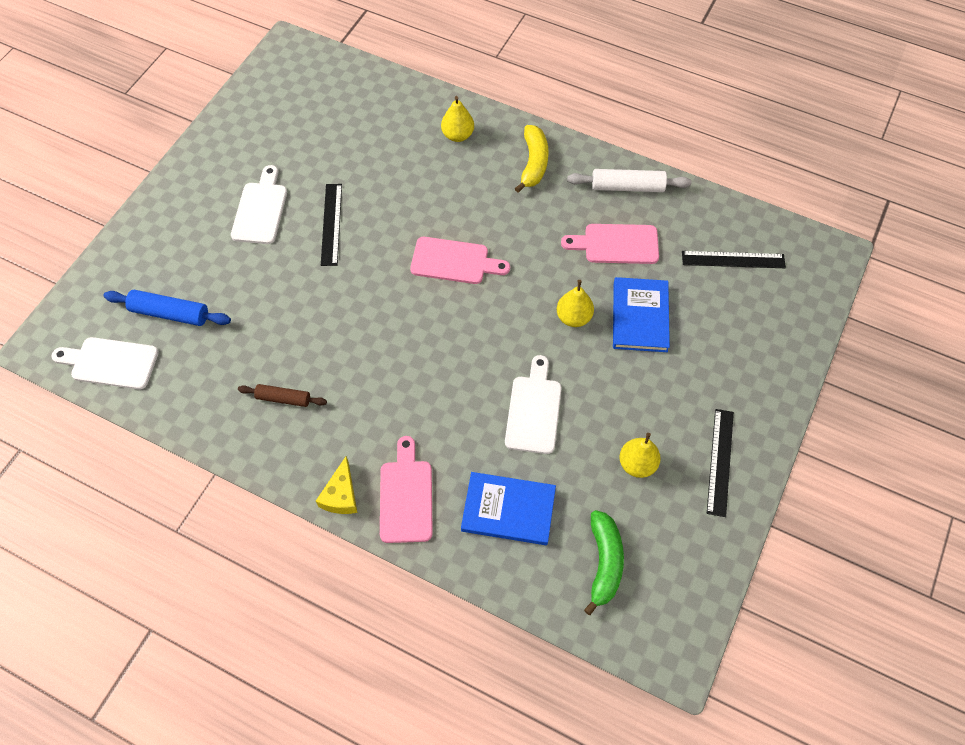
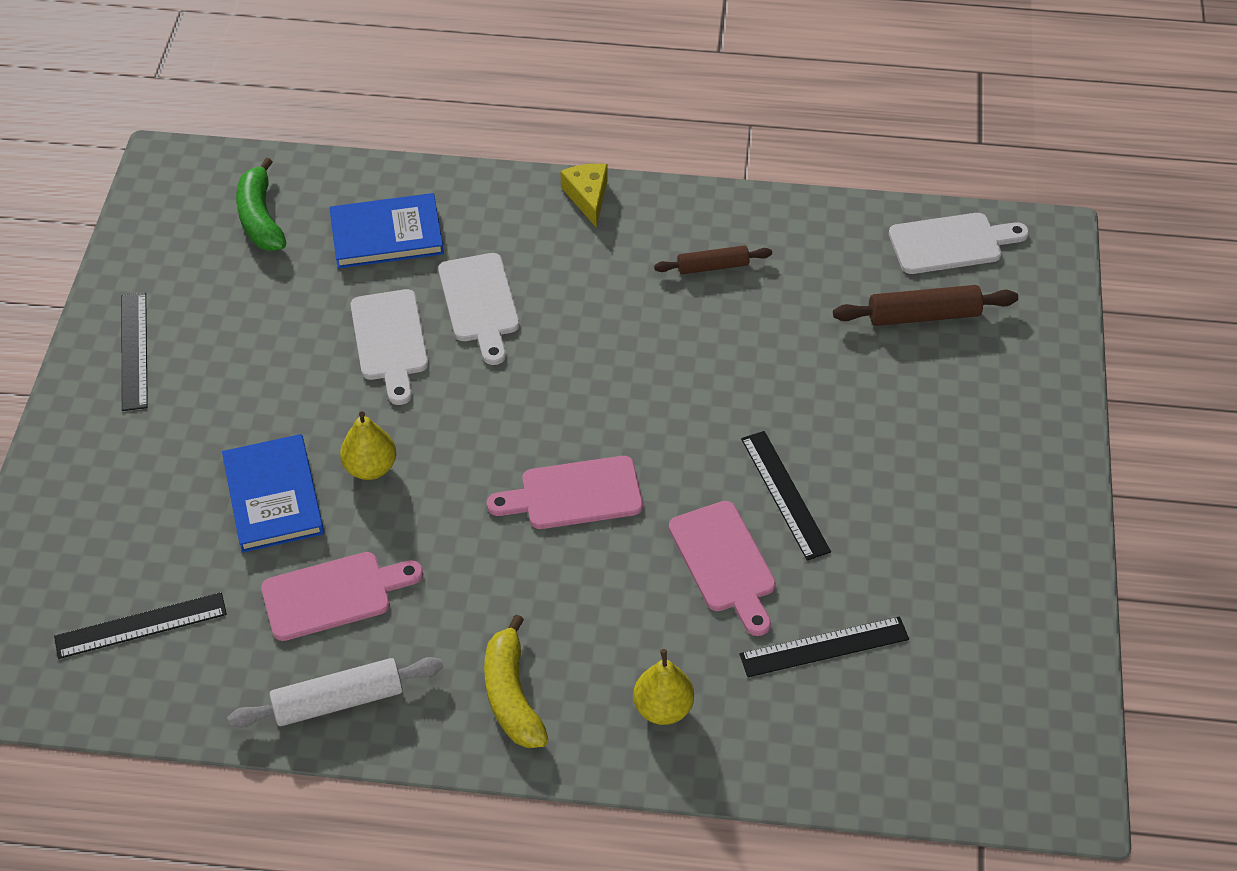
camera: 160 degrees right, 10 degrees down
blue rolling pin [103,290,231,326] -> brown rolling pin [833,285,1018,326]
white cutting board [231,165,287,244] -> white cutting board moved to [438,253,520,365]
pink cutting board [380,436,433,543] -> pink cutting board moved to [669,501,776,636]
yellow pear [619,433,661,478] -> none
none -> black ruler [739,616,909,677]

